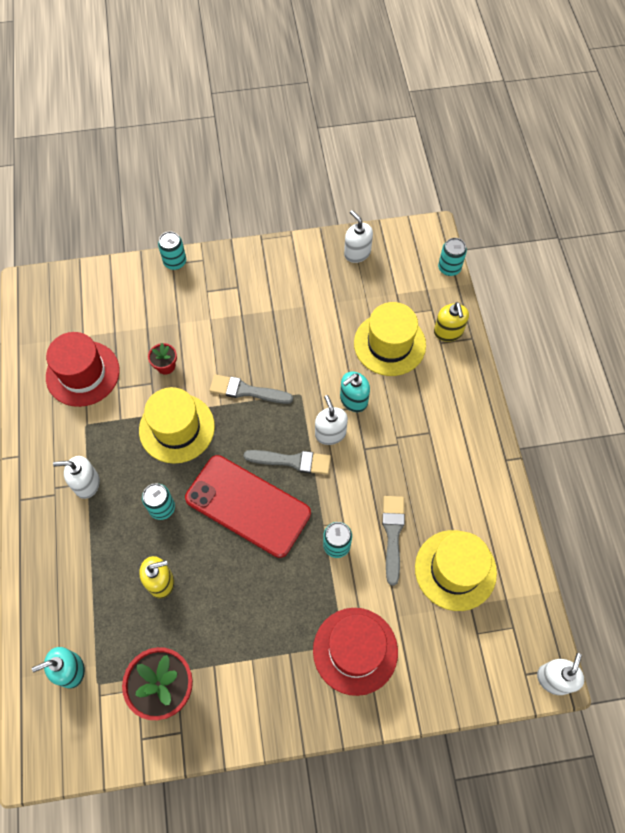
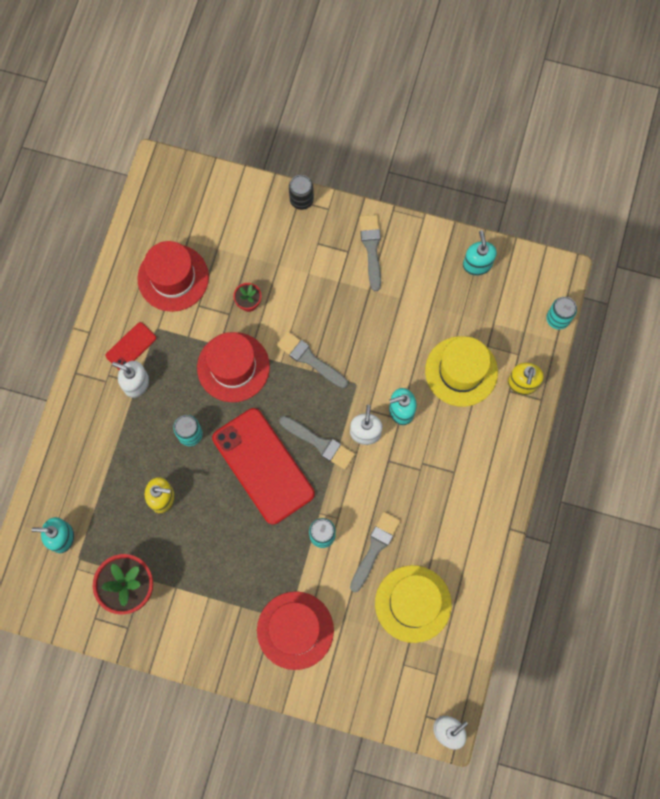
camera: 25 degrees right, 10 degrees up
yellow hat [139,387,215,464] -> red hat [197,332,270,402]
turquoise can [158,231,186,270] -> black can [289,175,314,210]
white soap dispenser [344,210,373,263] -> turquoise soap dispenser [463,230,497,276]
none -> red phone [105,322,156,371]
none -> grey brush [360,215,381,291]

